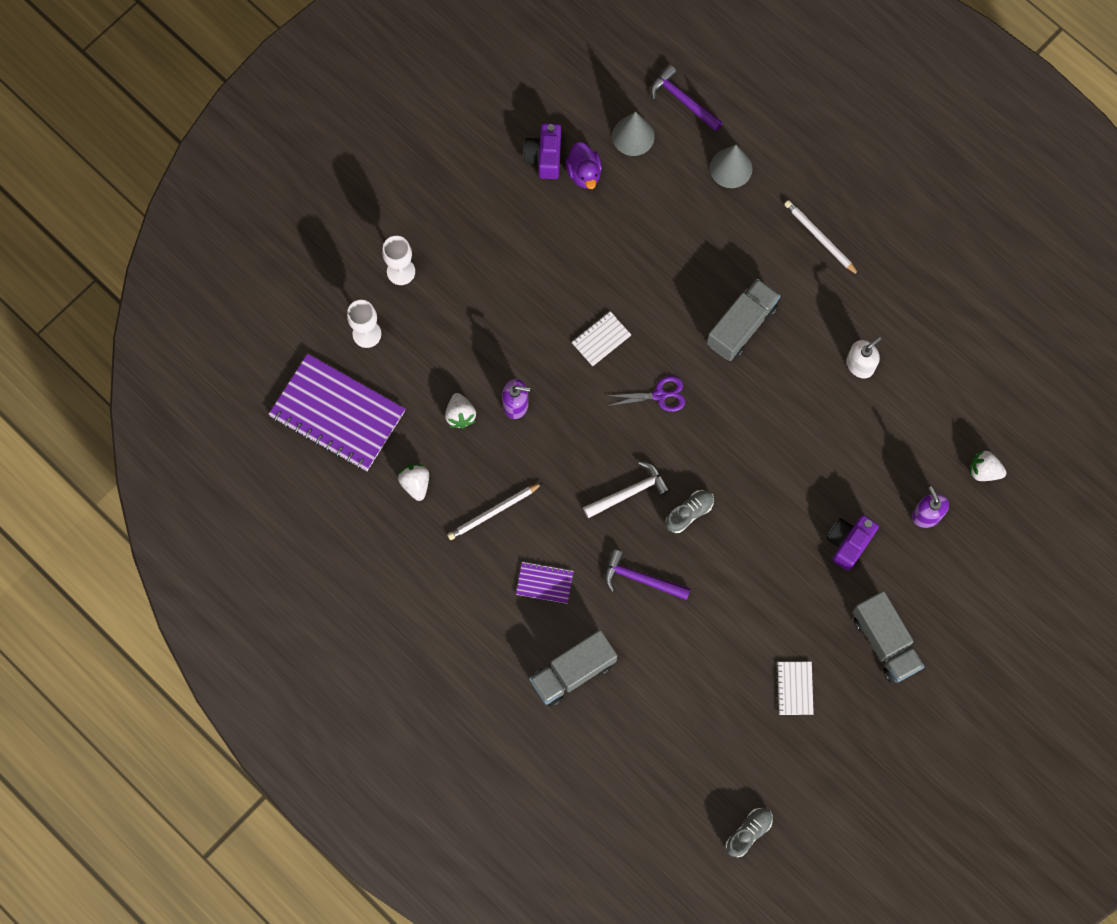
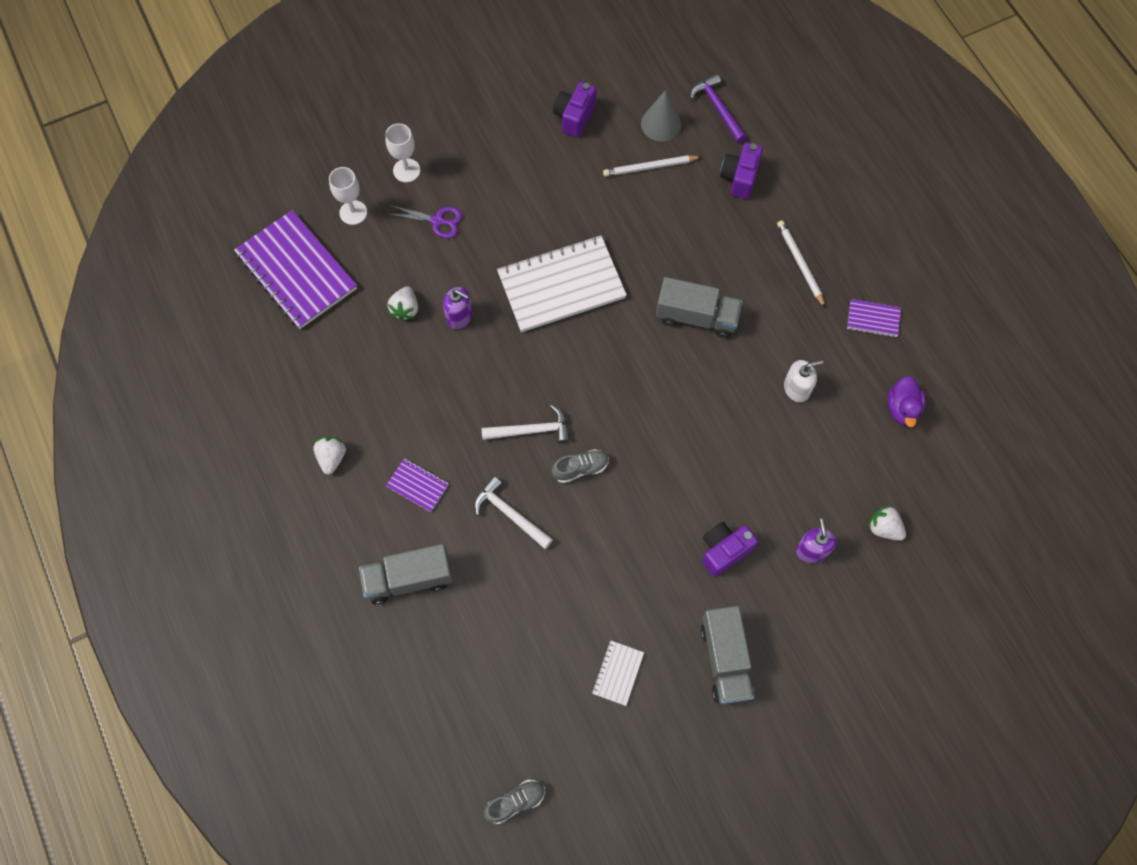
camera: 20 degrees right, 5 degrees down
white strawberry [398,464,429,501] -> white strawberry moved to [313,437,346,475]
white pencil [447,483,542,540] -> white pencil moved to [603,155,701,177]
purple duck [566,142,602,189] -> purple duck moved to [887,376,926,427]
white notebook [572,311,631,366] -> white notebook [497,236,627,332], size x2.24
purple hammer [605,549,691,600] -> white hammer [474,476,553,549]
purple scissors [608,376,685,412] -> purple scissors moved to [388,205,462,238]
grey truck [707,279,780,361] -> grey truck turned 45 degrees clockwise [656,277,743,338]
grey cone [710,145,752,188] -> purple camera [720,142,763,199]
none -> purple notebook [847,299,901,338]

